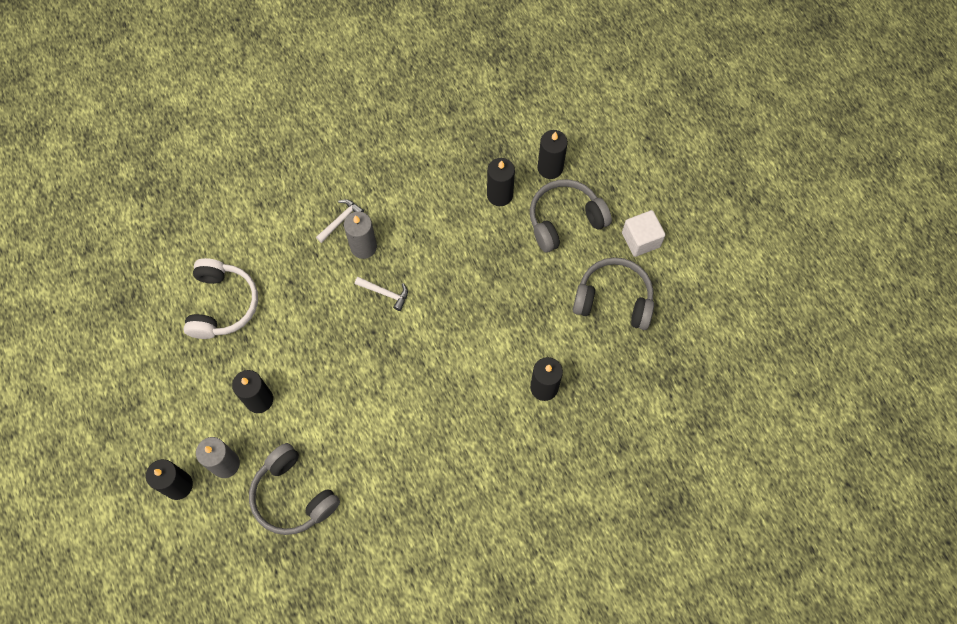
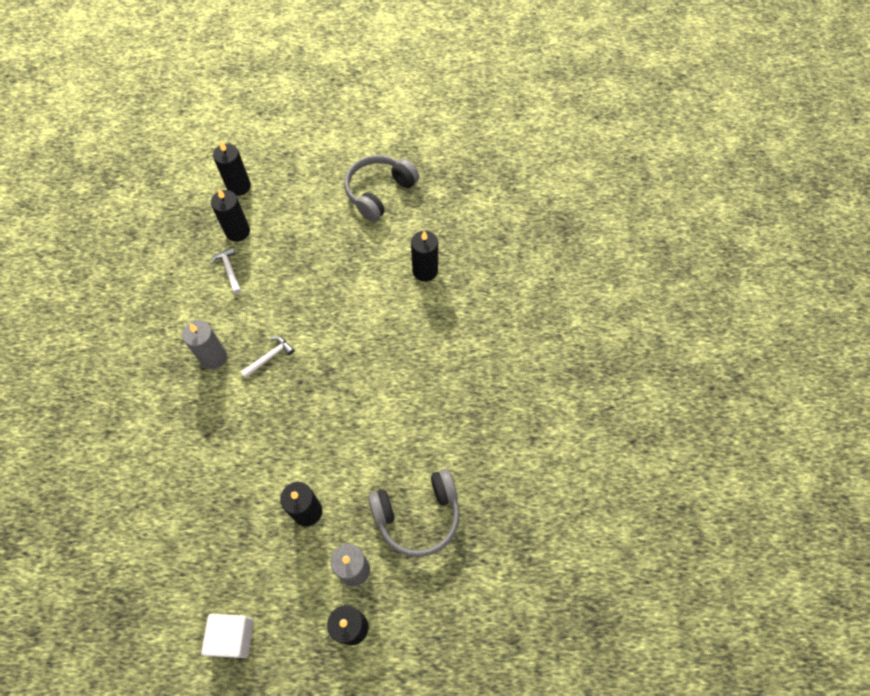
camera: 65 degrees left, 5 degrees down
white headphones [183,258,258,339] -> none
white hammer [316,199,364,243] -> white hammer moved to [211,247,241,294]
grey headphones [530,179,612,253] -> none
white cube [622,210,665,257] -> white cube moved to [201,614,254,658]

